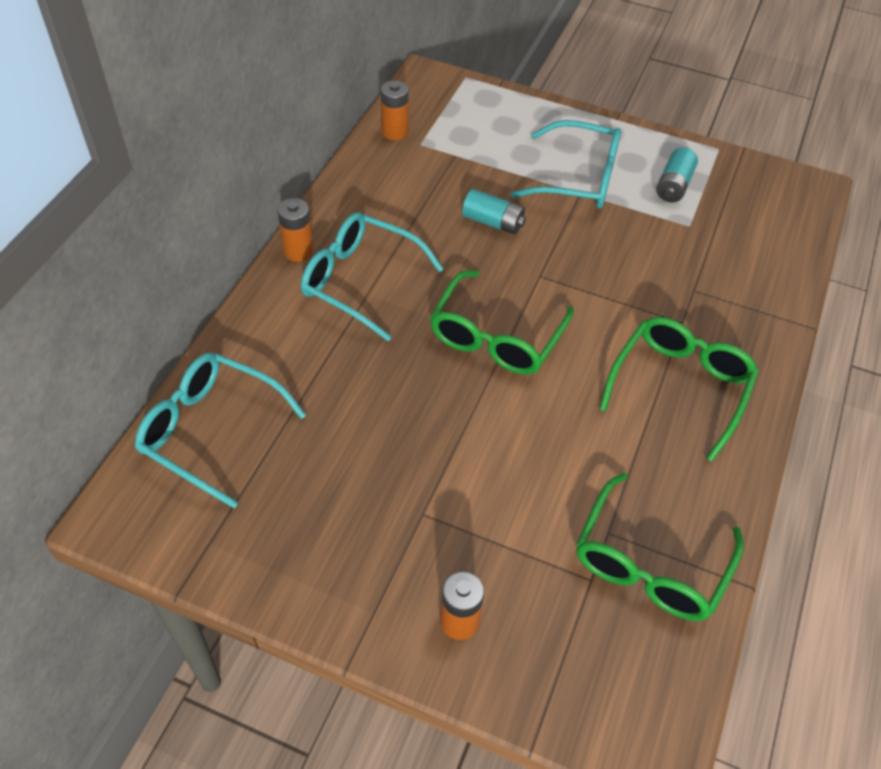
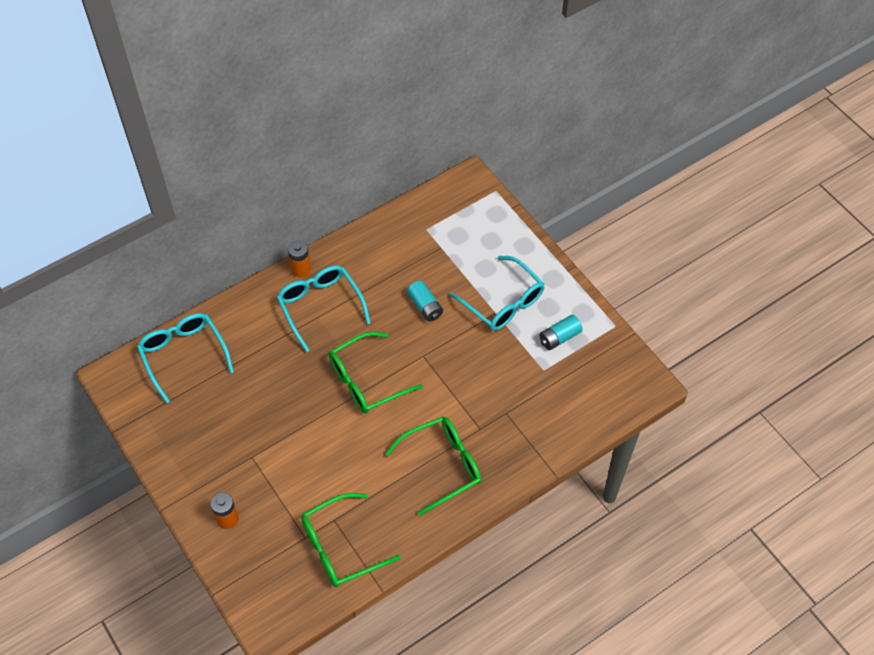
camera: 35 degrees right, 5 degrees up
orange battery [381,80,409,140] -> none

